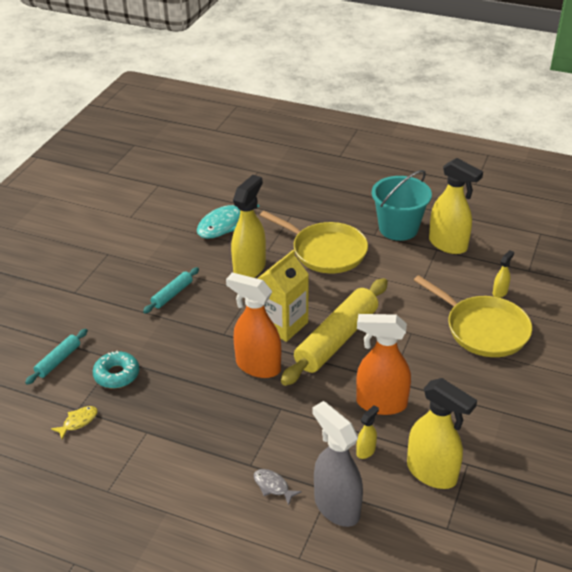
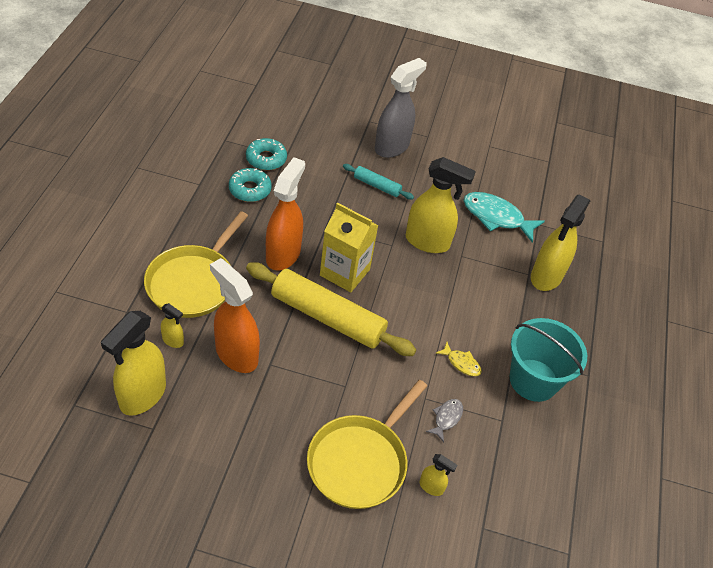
camera: 75 degrees right, 10 degrees up
turquoise rolling pin [25,329,88,385] -> none
yellow fish [51,406,98,439] -> yellow fish moved to [436,342,482,376]
grey fish [254,469,302,506] -> grey fish moved to [426,399,463,442]
yellow pan [260,211,368,273] -> yellow pan moved to [144,211,248,318]
grey spray bottle [312,401,363,527] -> grey spray bottle moved to [375,58,427,158]
orange spray bottle [356,314,411,415] -> orange spray bottle turned 45 degrees counterclockwise [210,258,260,373]
yellow spray bottle [429,158,483,254] -> yellow spray bottle moved to [531,194,590,291]
none -> turquoise donut [229,168,272,202]

